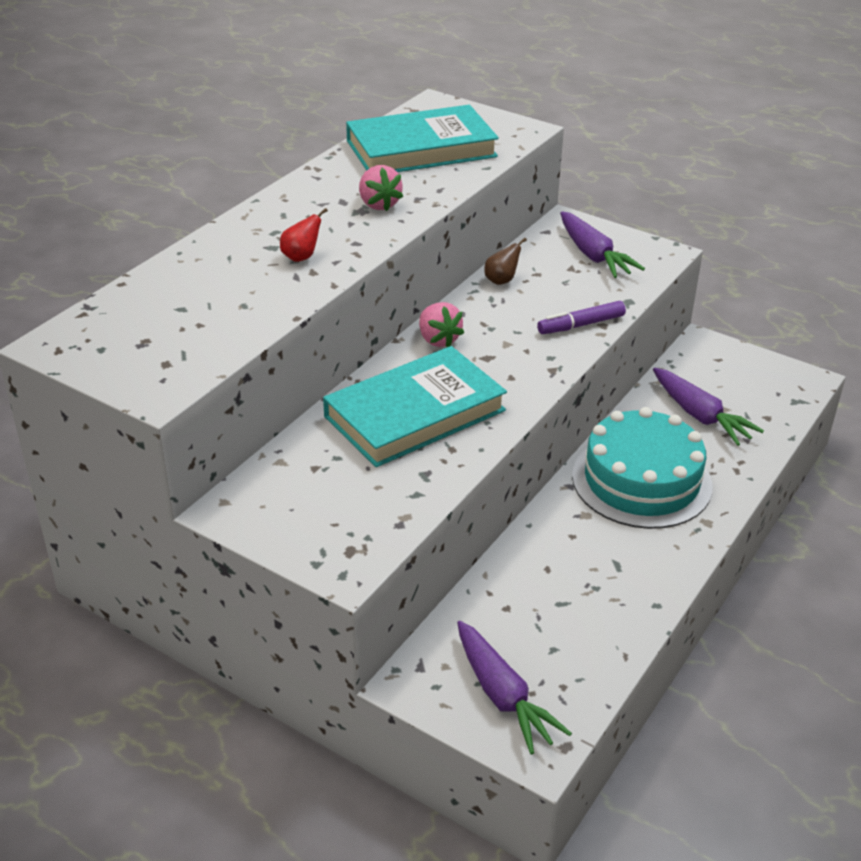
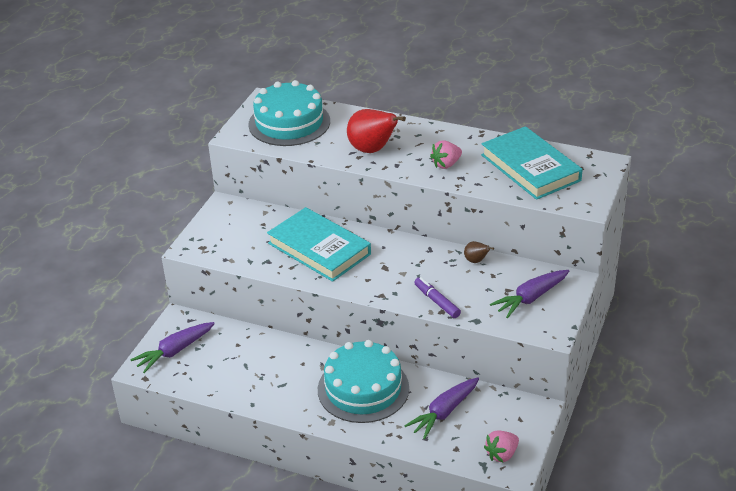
camera: 80 degrees right, 0 degrees up
red pear [280,208,328,262] -> red pear [347,109,406,153], size x2.10
pink strawberry [419,302,464,347] -> pink strawberry moved to [484,430,519,462]
none -> turquoise cake [248,80,330,146]

